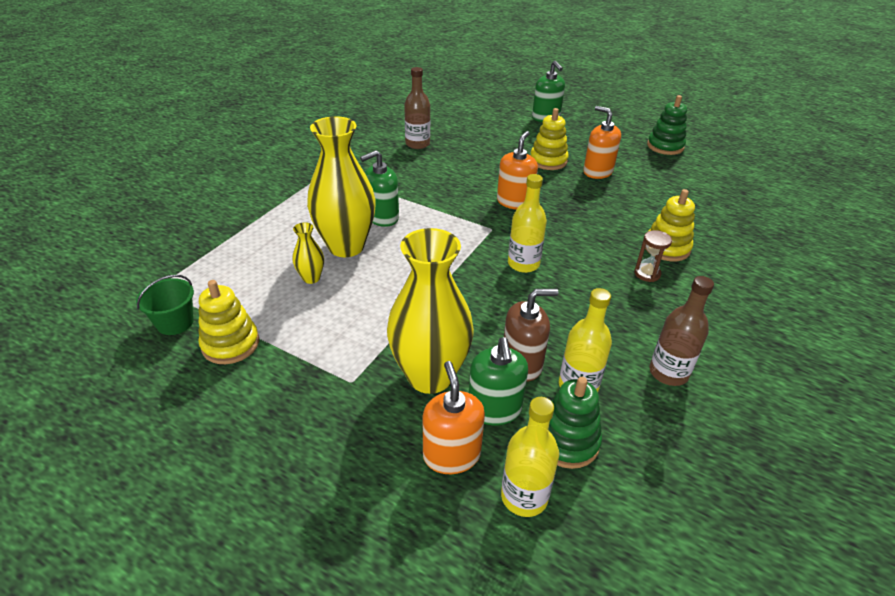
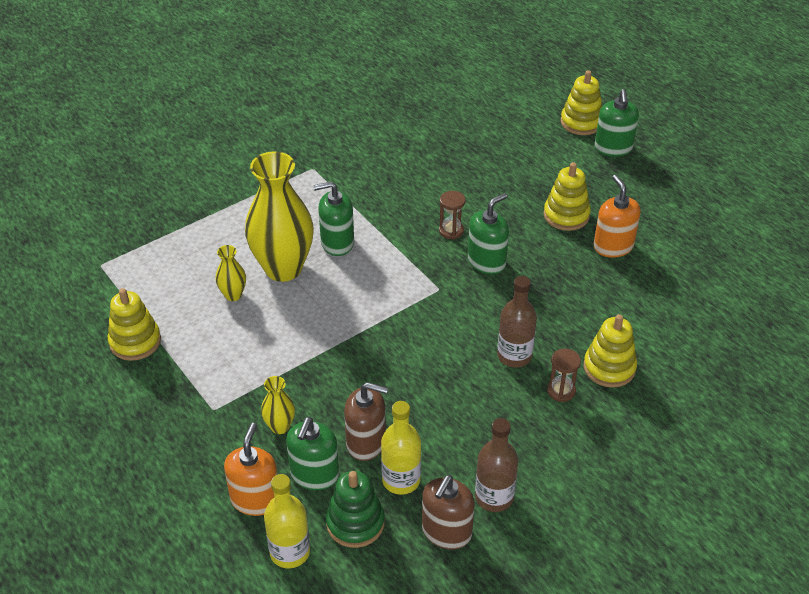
camera: 25 degrees right, 5 degrees up
green bucket [136,275,194,335] -> none
yellow vase [387,228,474,394] -> yellow vase [261,376,295,434], size x0.44
brown bottle [404,67,430,149] -> brown bottle moved to [497,276,537,368]
orange soap dispenser [497,131,538,209] -> green soap dispenser [468,193,509,274]
yellow bottle [508,174,547,273] -> none
green stacking toy [647,95,687,155] -> none
none -> brown soap dispenser [422,475,475,550]
none -> brown hourglass [439,191,466,239]
none -> yellow stacking toy [561,70,602,135]

